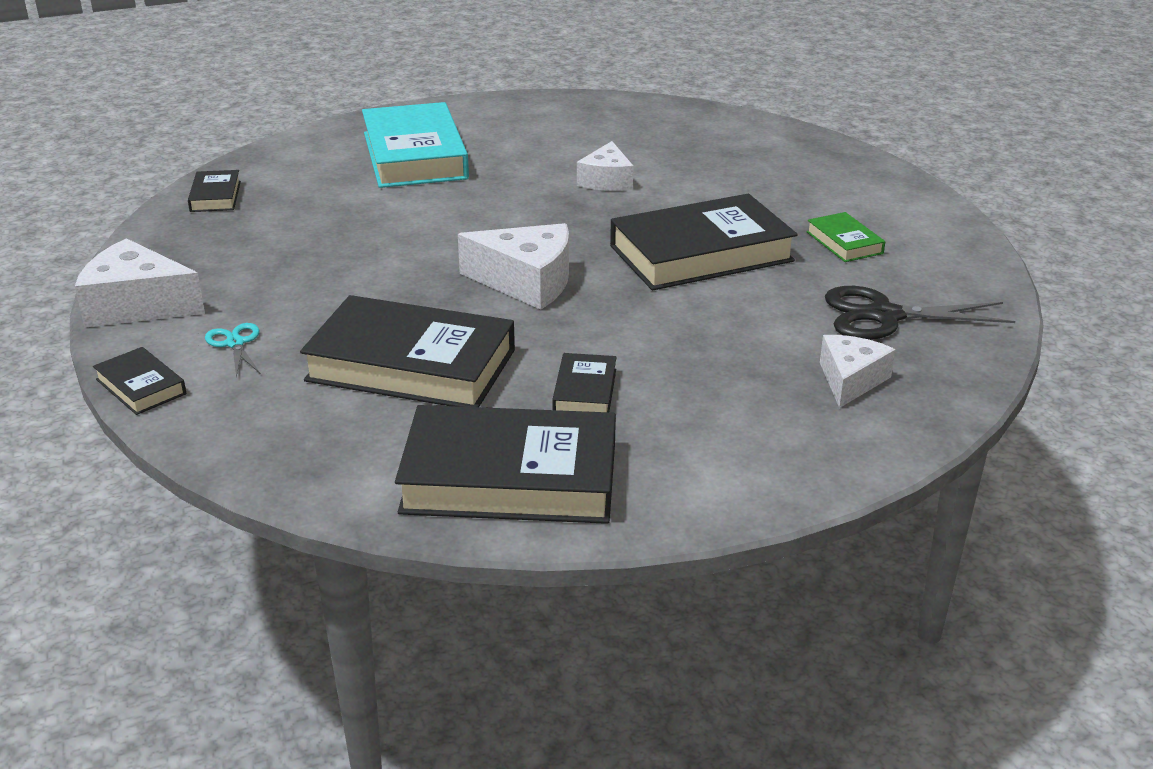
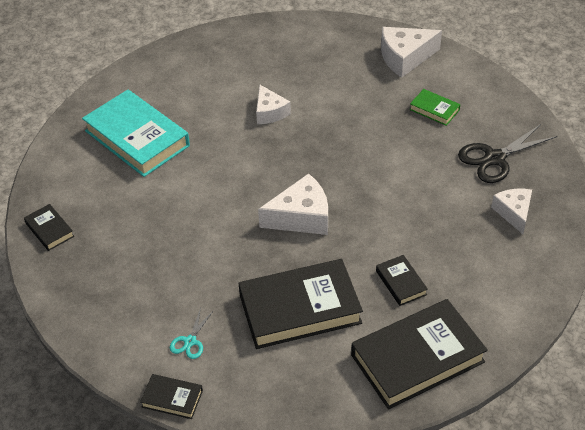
camera: 30 degrees left, 15 degrees up
white cheese [75,238,205,328] -> white cheese moved to [381,27,442,78]
turquoise scissors [205,323,260,378] -> turquoise scissors turned 105 degrees counterclockwise [170,308,214,359]
black book [610,194,798,291] -> none

